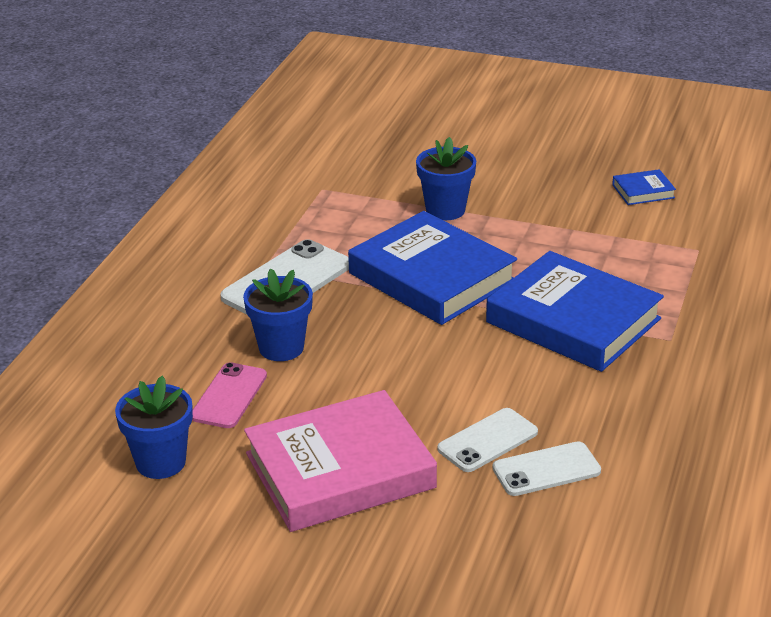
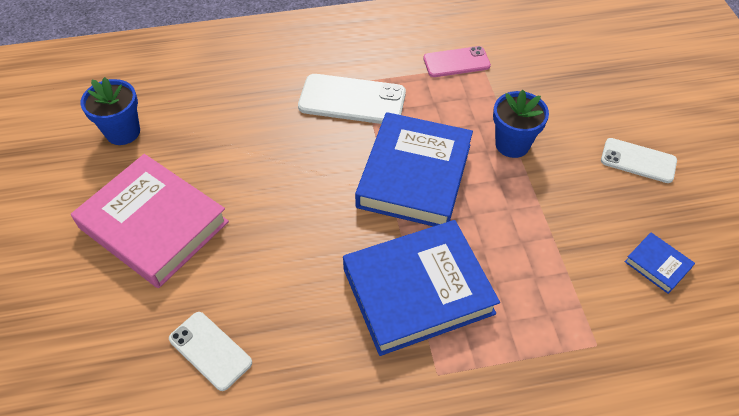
camera: 60 degrees right, 20 degrees up
pink phone [192,362,267,428] -> pink phone moved to [423,46,491,77]
blue flower pot [243,269,313,361] -> none
white phone [437,408,538,472] -> white phone moved to [601,138,677,183]
blue book [486,251,664,372] -> blue book turned 60 degrees clockwise [343,220,500,356]

